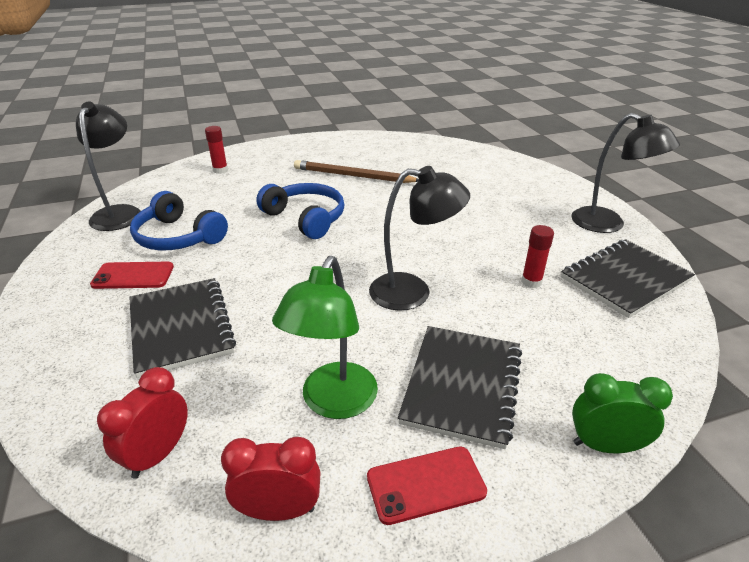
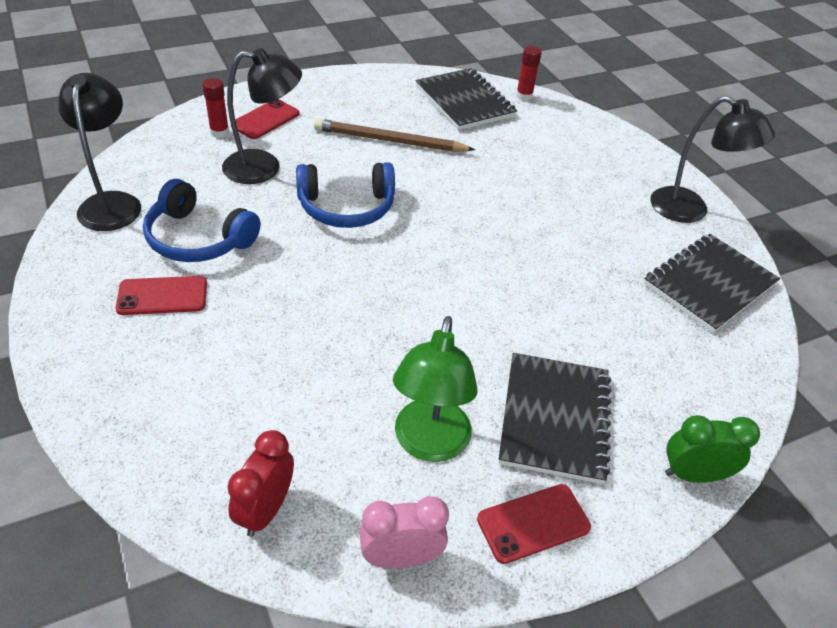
camera: 10 degrees left, 10 degrees up
black notebook [129,278,236,378] -> black notebook moved to [415,68,517,130]
red clock [221,437,321,521] -> pink clock [360,496,449,568]
blue headphones [256,183,344,239] -> blue headphones turned 135 degrees clockwise [296,162,395,228]
black lamp [369,166,470,311] -> black lamp moved to [222,48,302,184]
red glue stick [521,225,554,288] -> red glue stick moved to [516,46,542,101]
none -> red phone [231,99,299,139]

